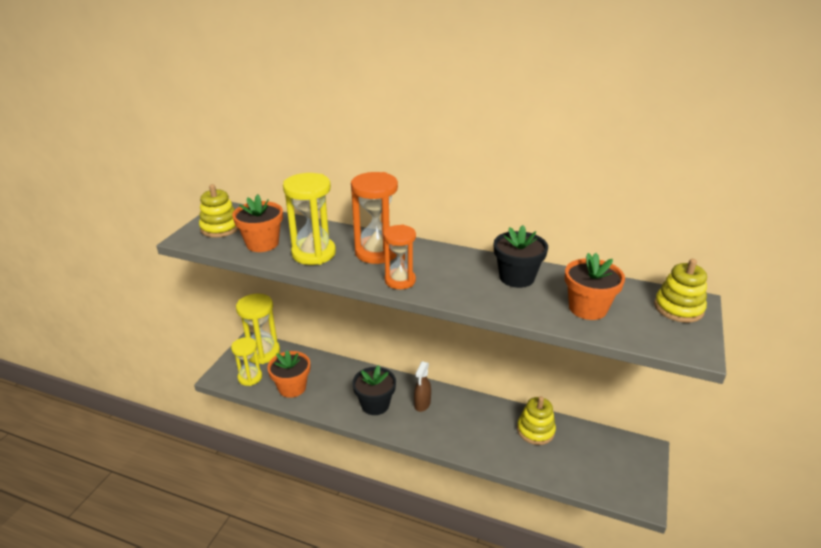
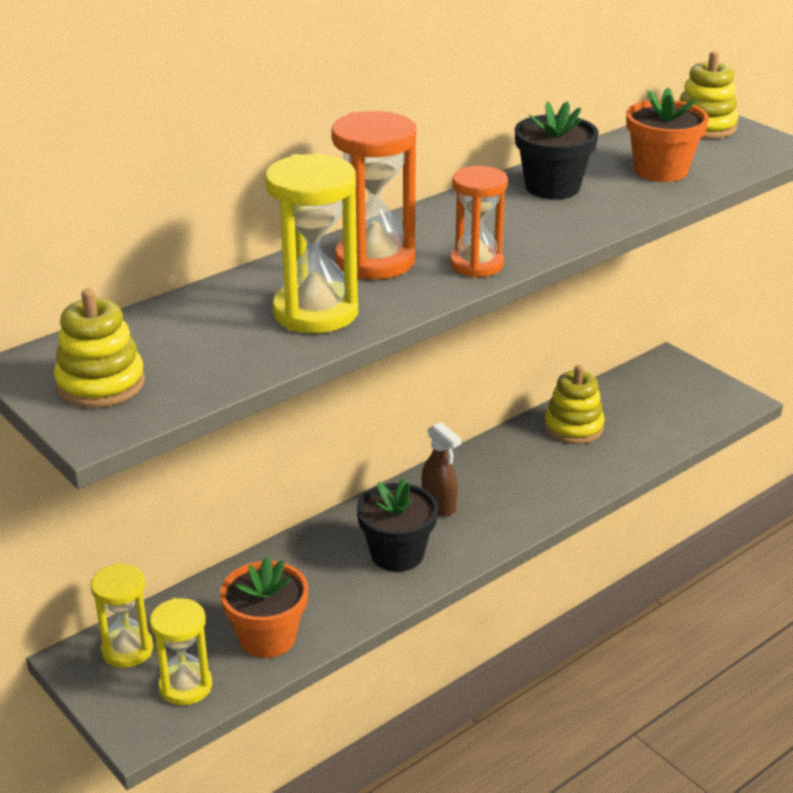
camera: 60 degrees left, 0 degrees up
orange flower pot [232,194,283,252] -> none
yellow hourglass [236,294,280,364] -> yellow hourglass [90,563,154,668], size x0.66

